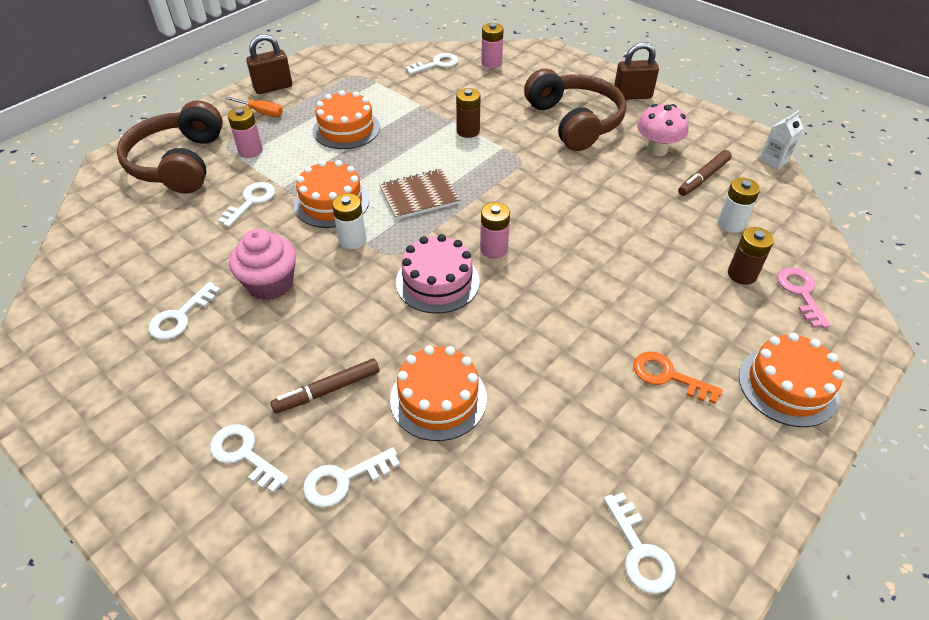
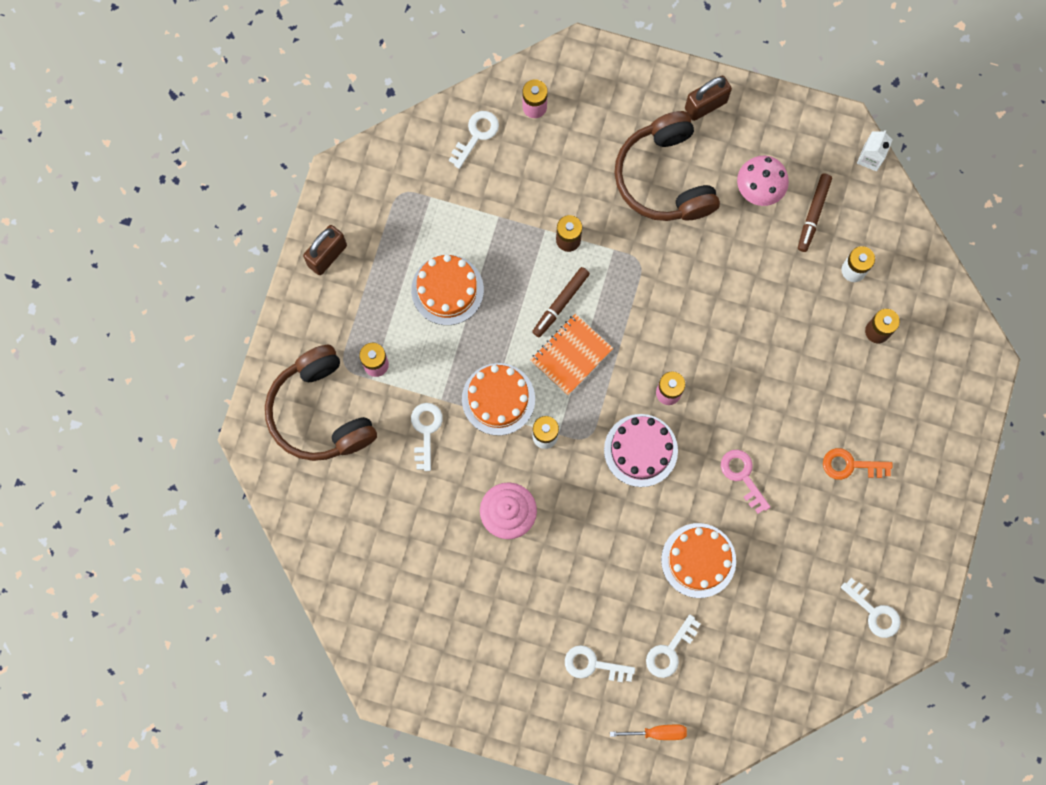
camera: 25 degrees left, 30 degrees up
white key [148,282,221,340] -> none
orange screwdriver [224,96,283,117] -> orange screwdriver moved to [610,725,687,740]
brown marker [270,359,379,413] -> brown marker moved to [532,267,590,337]
brown notebook [379,169,460,220] -> orange notebook [530,314,613,395]
brown headphones [524,69,626,151] -> brown headphones turned 150 degrees counterclockwise [614,111,720,221]
orange cake [739,333,844,427] -> none
pink key [777,268,830,328] -> pink key moved to [721,450,770,514]

